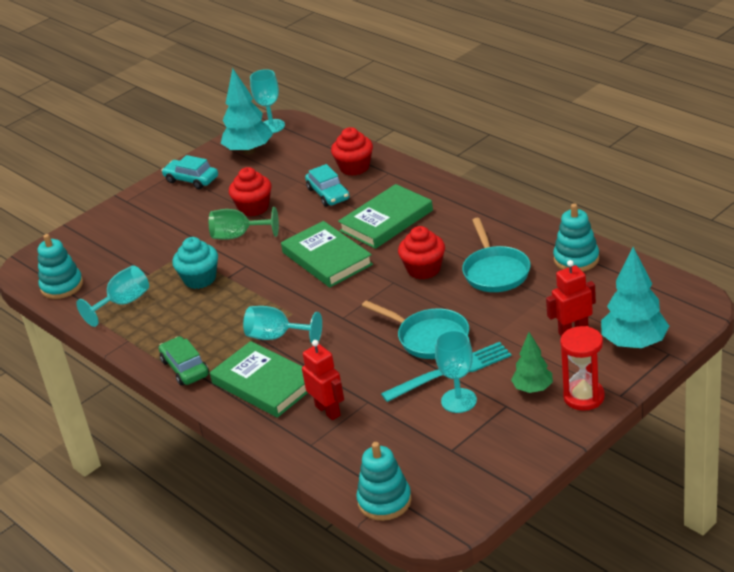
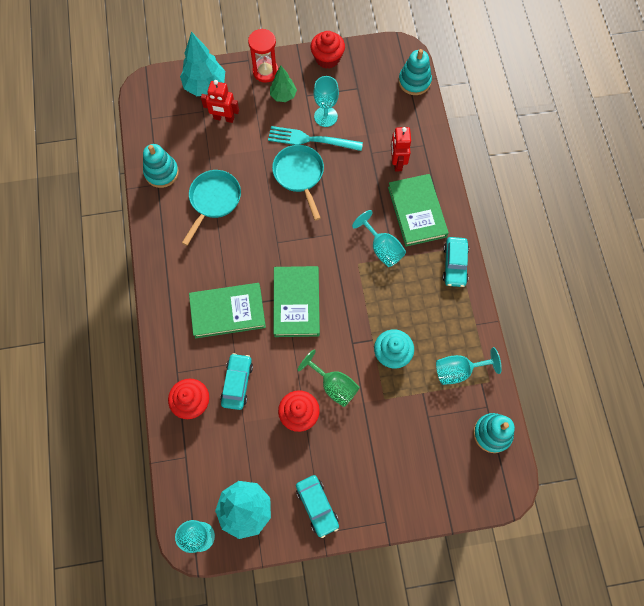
camera: 150 degrees left, 35 degrees up
green car [159,336,209,386] -> turquoise car [443,237,469,287]
red cupcake [398,226,445,279] -> red cupcake moved to [311,31,345,68]

